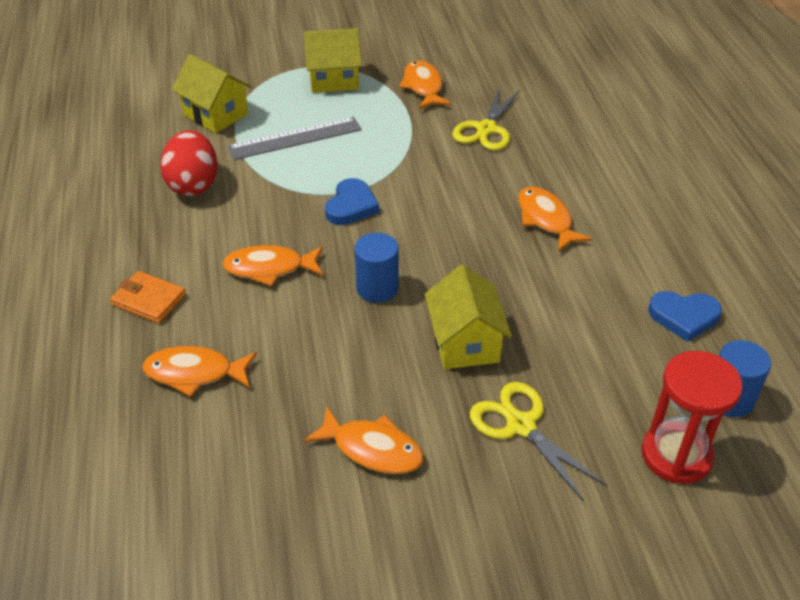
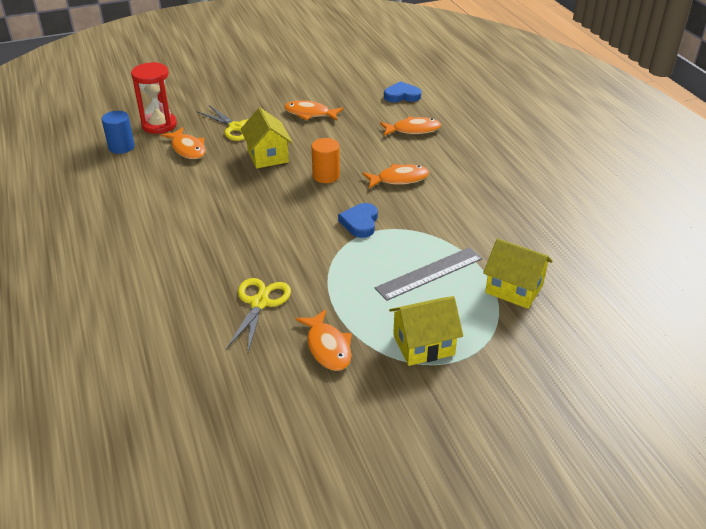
camera: 170 degrees right, 5 degrees down
orange wallet [110,271,186,324] -> none
red egg [160,130,218,196] -> none
blue cylinder [355,233,399,303] -> orange cylinder [311,138,340,183]
orange fish [518,186,592,252] -> orange fish moved to [161,127,206,159]
blue heart [648,291,722,342] -> blue heart moved to [384,81,421,102]

